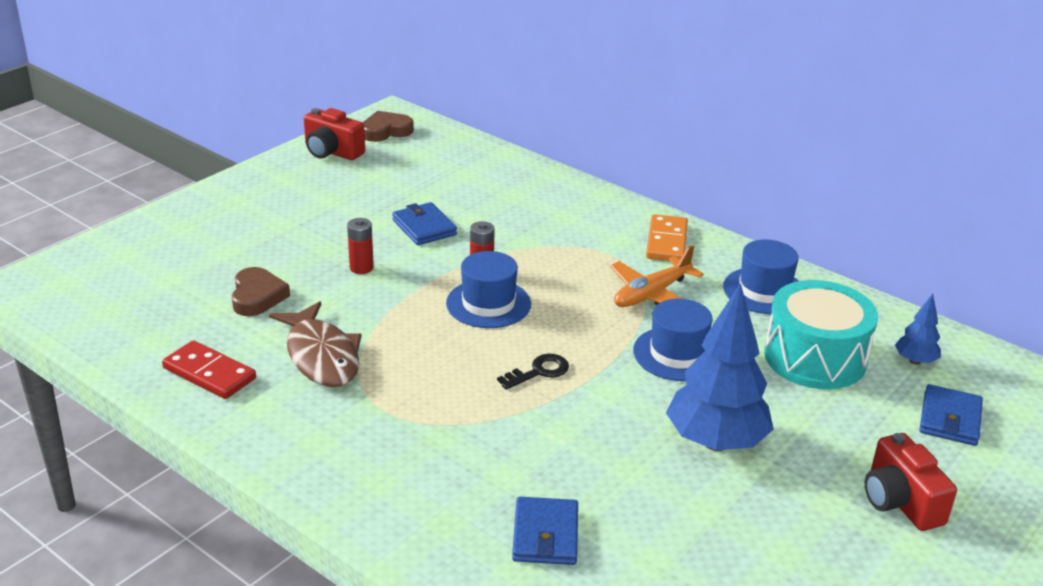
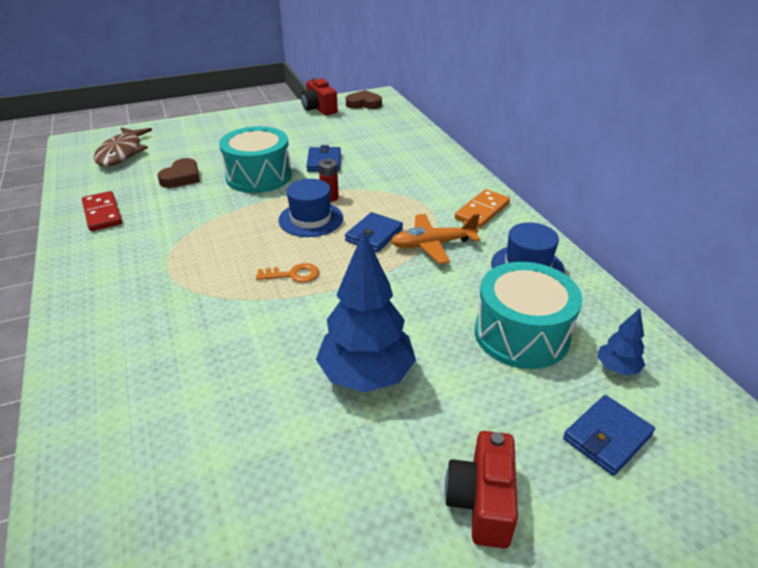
camera: 30 degrees right, 5 degrees up
brown fish [269,301,362,387] -> brown fish moved to [94,128,152,167]
red battery [347,218,374,274] -> turquoise drum [219,126,292,193]
black key [497,354,569,390] -> orange key [256,263,319,283]
blue wallet [512,497,578,565] -> blue wallet moved to [345,212,403,252]
blue hat [633,299,713,381] -> none

